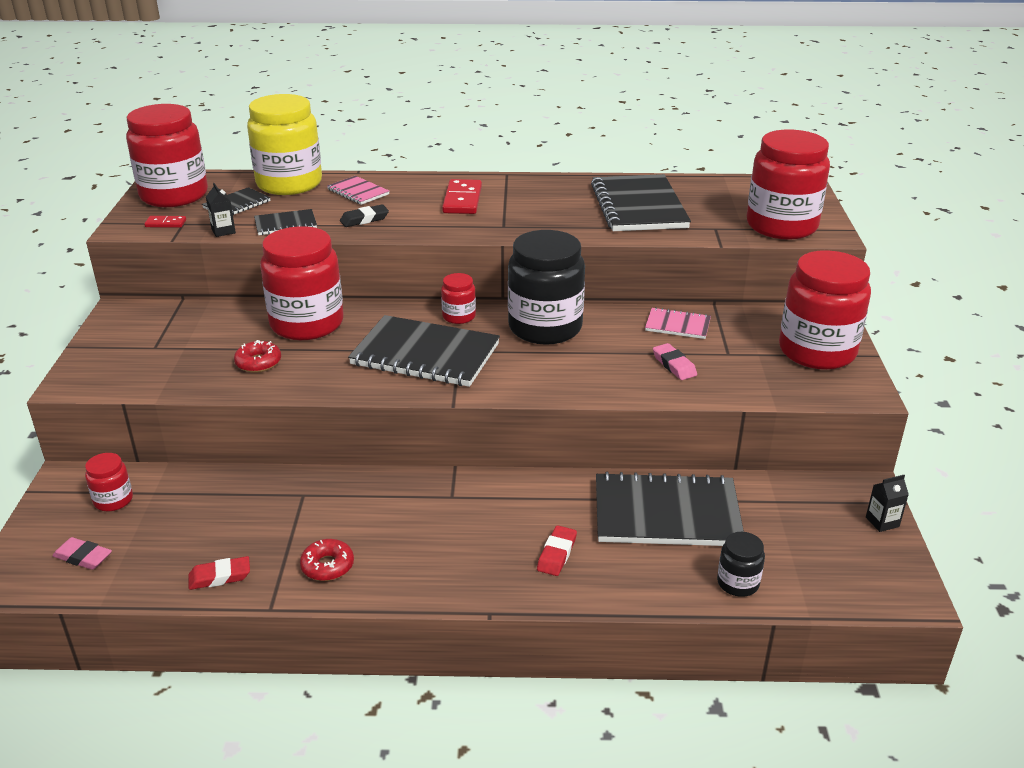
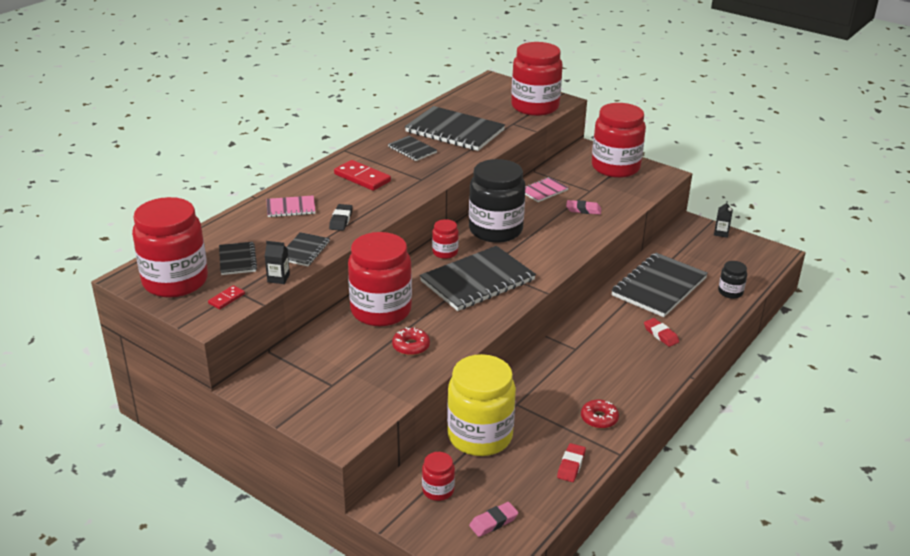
camera: 55 degrees left, 0 degrees up
yellow jar [247,94,322,195] -> yellow jar moved to [447,354,516,456]
none -> black notebook [388,136,437,161]

